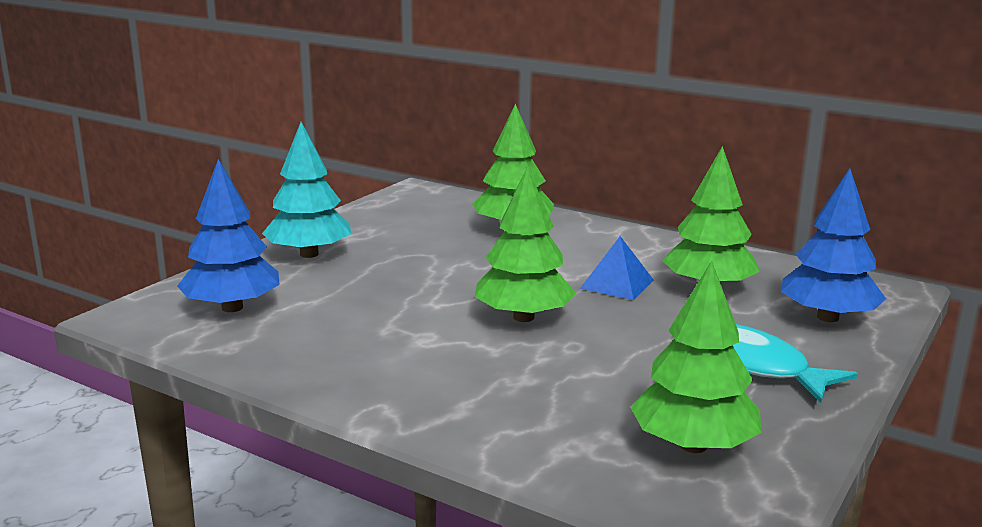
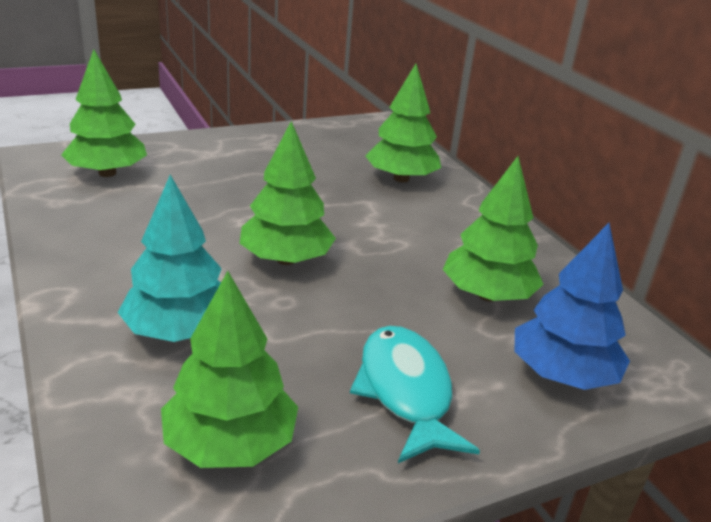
camera: 30 degrees right, 10 degrees up
blue tree [177,159,280,312] -> green tree [61,49,147,177]
turquoise tree [262,122,351,258] -> turquoise tree moved to [118,175,222,342]
blue pyramid [580,236,654,300] -> none

